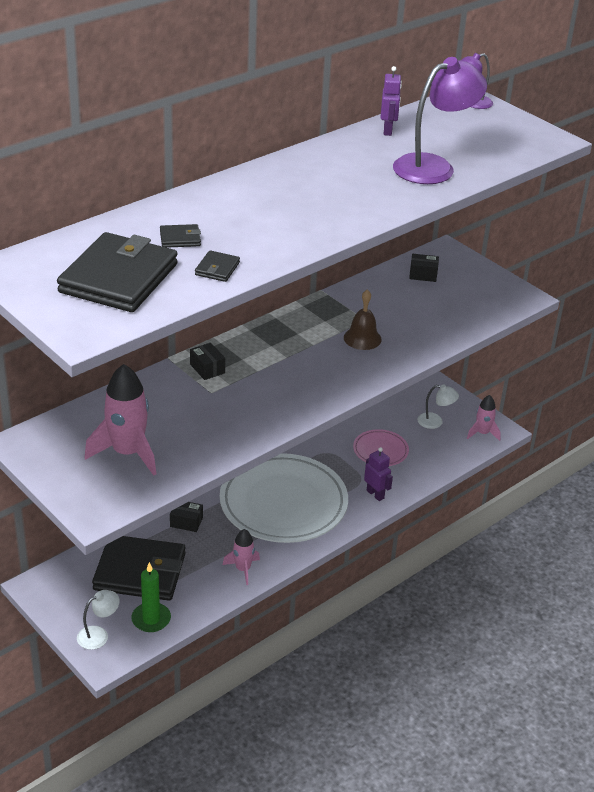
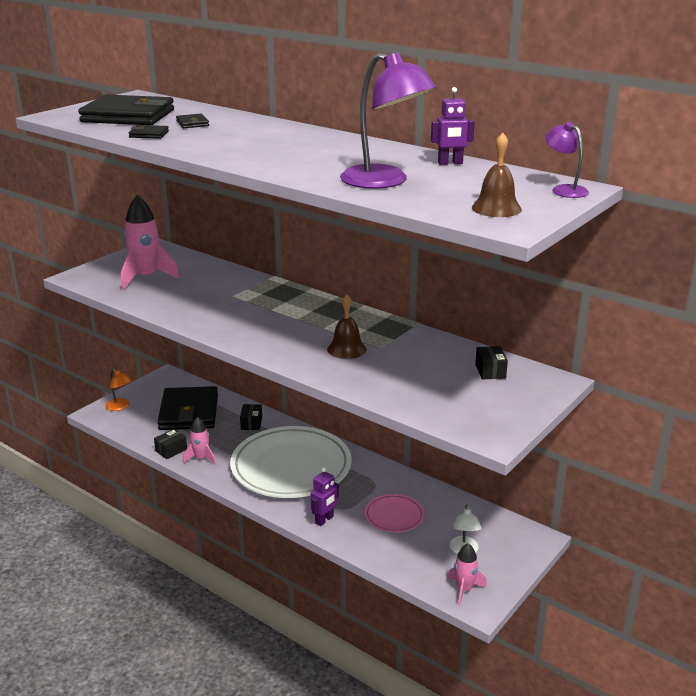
camera: 80 degrees right, 10 degrees down
white lamp [77,590,120,650] -> orange lamp [106,369,132,411]
green candle [131,562,171,632] -> none
black box [190,343,225,380] -> black box moved to [154,429,187,459]
none -> brown bell [472,132,522,217]

